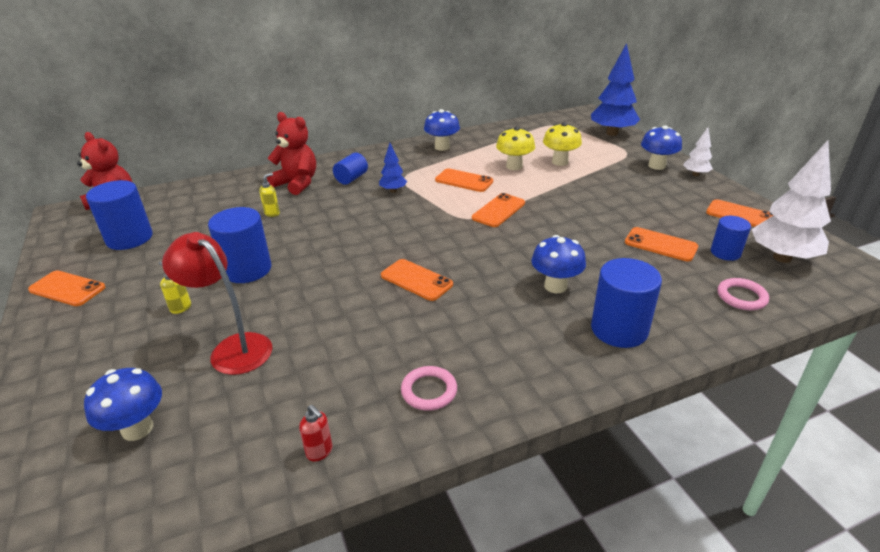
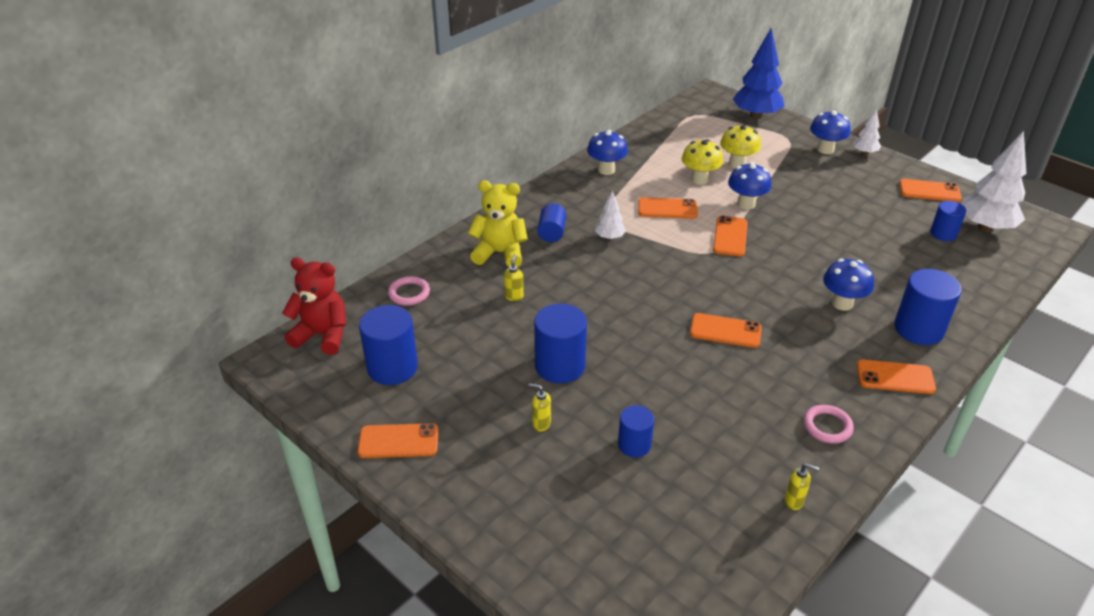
camera: 25 degrees left, 5 degrees up
blue mushroom [84,368,162,441] -> blue mushroom moved to [728,162,772,210]
red lamp [162,232,272,375] -> blue cylinder [618,405,654,457]
red teddy bear [267,112,316,195] -> yellow teddy bear [468,180,528,267]
red soap dispenser [299,405,333,462] -> yellow soap dispenser [784,463,820,510]
blue tree [379,143,407,193] -> white tree [595,190,626,240]
orange phone [625,227,698,262] -> orange phone moved to [856,360,936,394]
pink ring [717,278,769,310] -> pink ring moved to [388,276,430,306]

